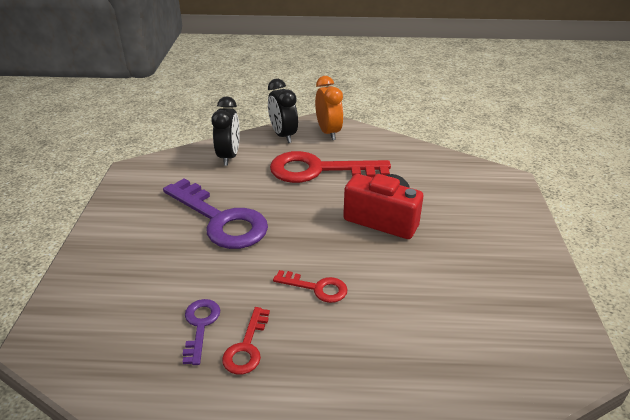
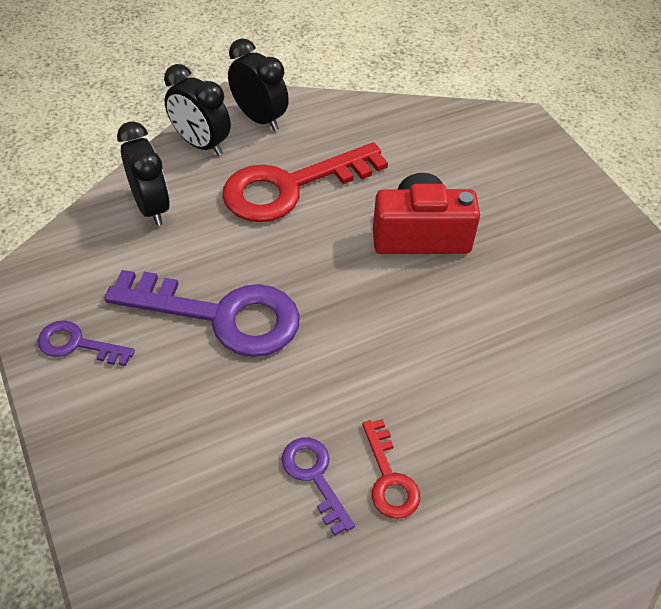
camera: 30 degrees left, 15 degrees up
red key [273,270,347,303] -> none
orange clock [315,76,343,140] -> black clock [228,38,289,131]
none -> purple key [38,320,135,366]

